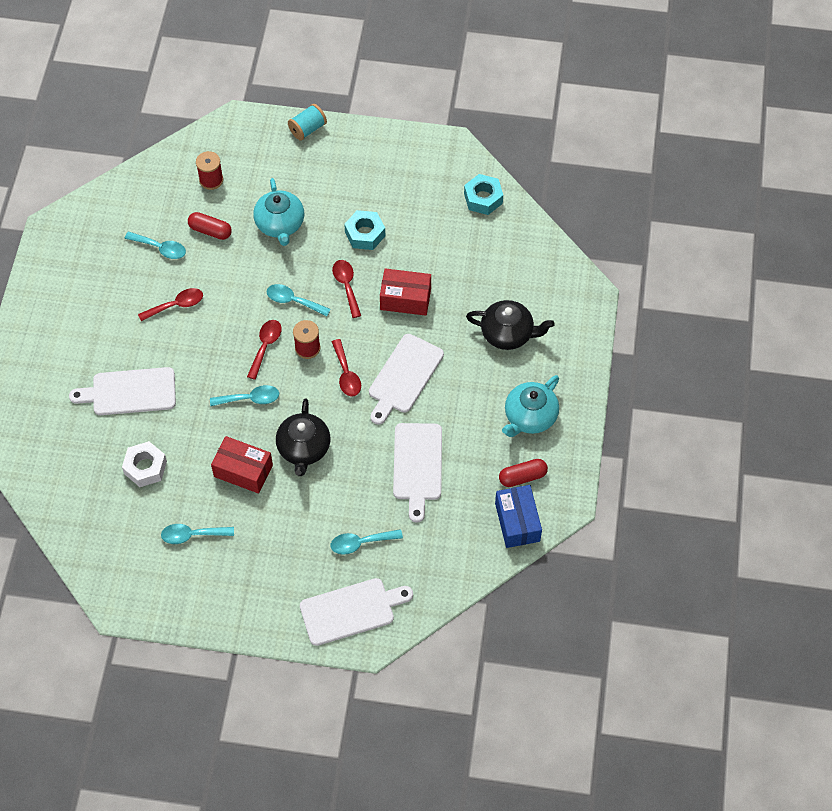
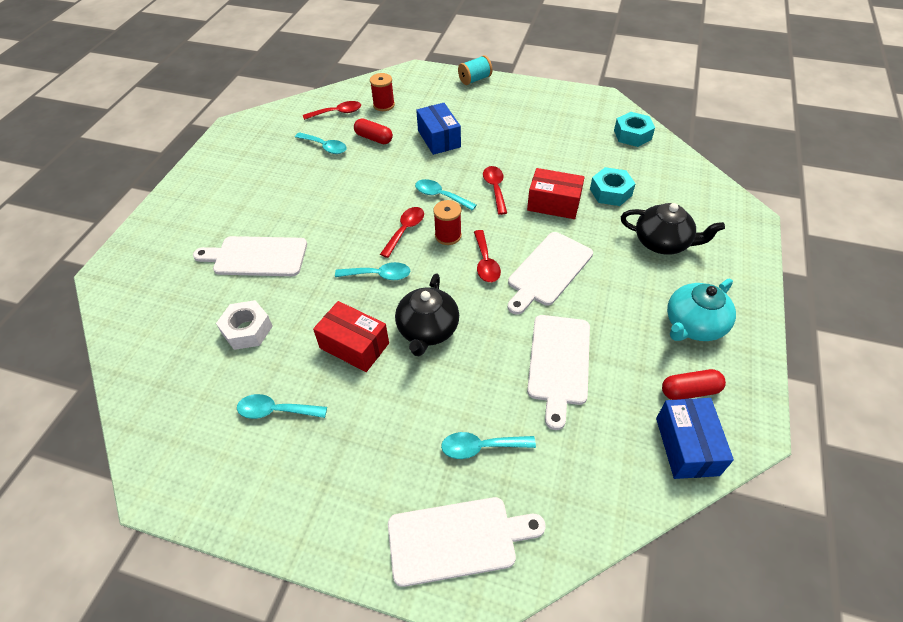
camera: 10 degrees right, 10 degrees down
red spoon [138,288,203,321] -> red spoon moved to [303,101,361,120]
turquoise teapot [253,178,304,246] -> blue box [416,103,461,155]
turquoise nut [344,210,385,250] -> turquoise nut moved to [590,167,636,206]

